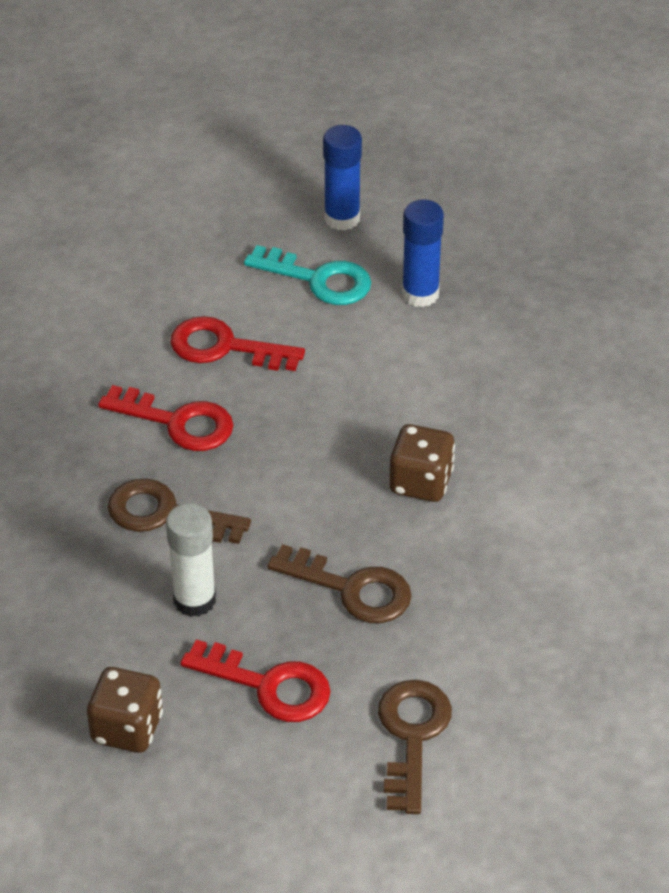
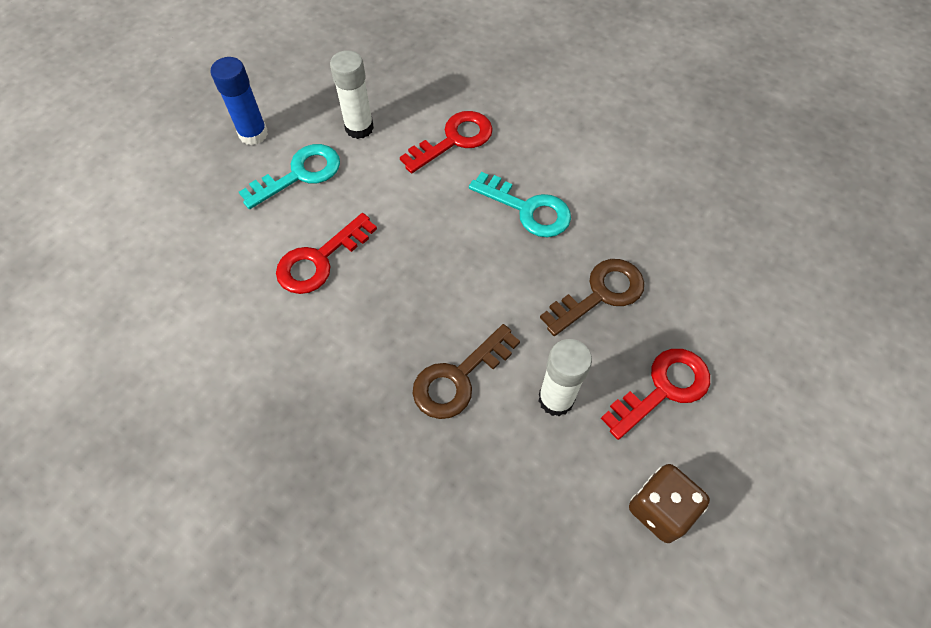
camera: 60 degrees left, 15 degrees up
red key [98,385,233,451] -> red key moved to [400,111,493,173]
brown key [378,680,452,814] -> none
brown dice [389,424,455,502] -> turquoise key [469,172,571,237]
blue glue stick [402,199,444,307] -> white glue stick [330,50,374,139]

